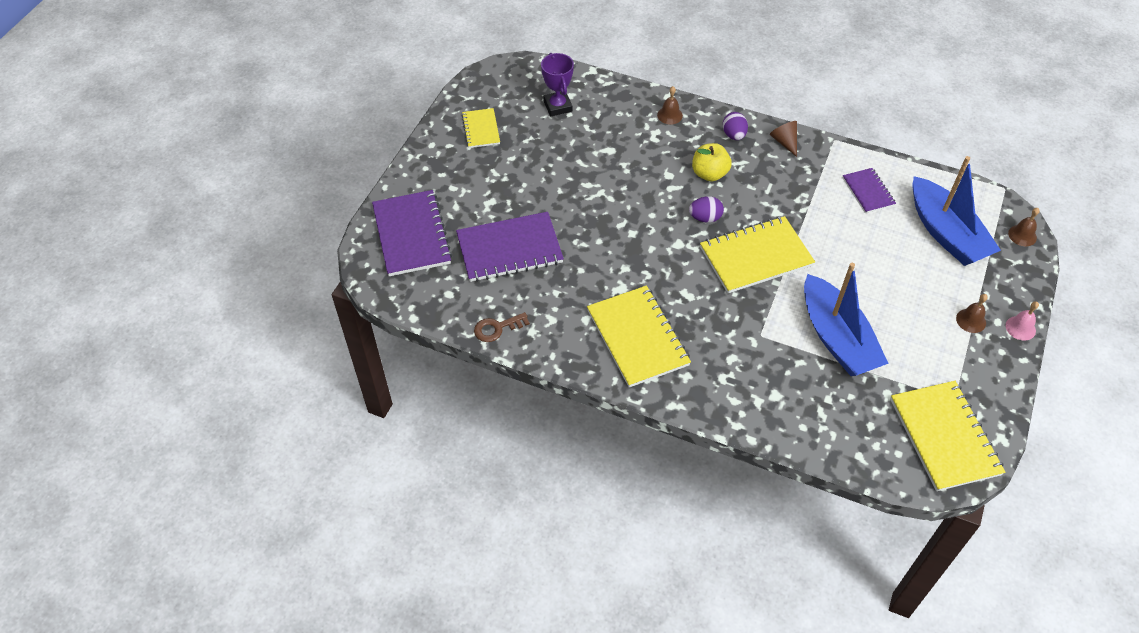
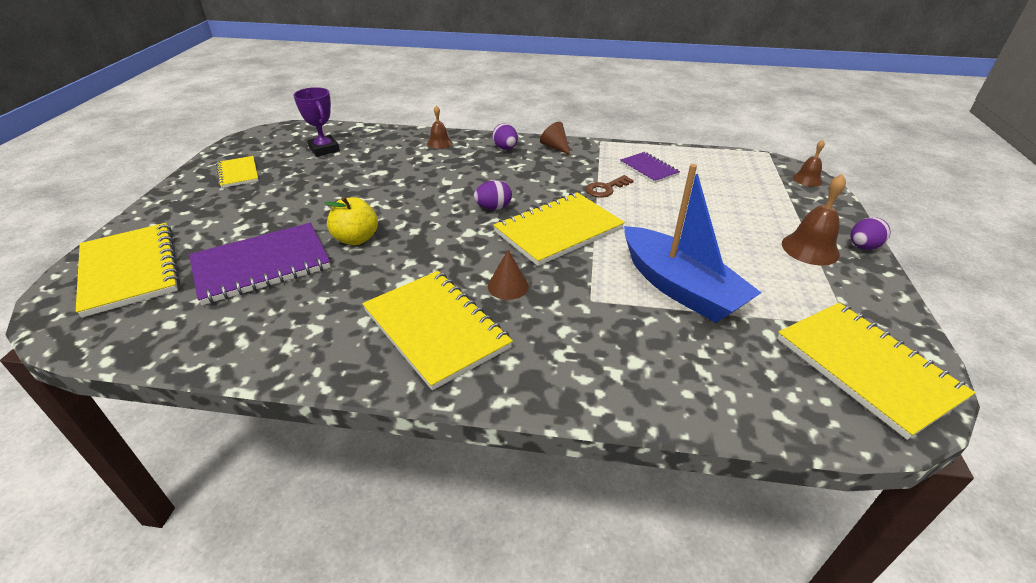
camera: 15 degrees left, 15 degrees down
purple notebook [372,190,452,276] -> yellow notebook [76,223,180,318]
brown key [474,312,530,342] -> brown key moved to [586,175,634,198]
yellow apple [692,143,732,182] -> yellow apple moved to [324,197,378,245]
blue boat [912,156,1001,266] -> none
brown bell [956,294,988,333] -> brown bell [782,174,846,265], size x1.63
pink bell [1006,301,1039,341] -> purple egg [850,217,891,250]
none -> brown cone [488,250,529,300]

